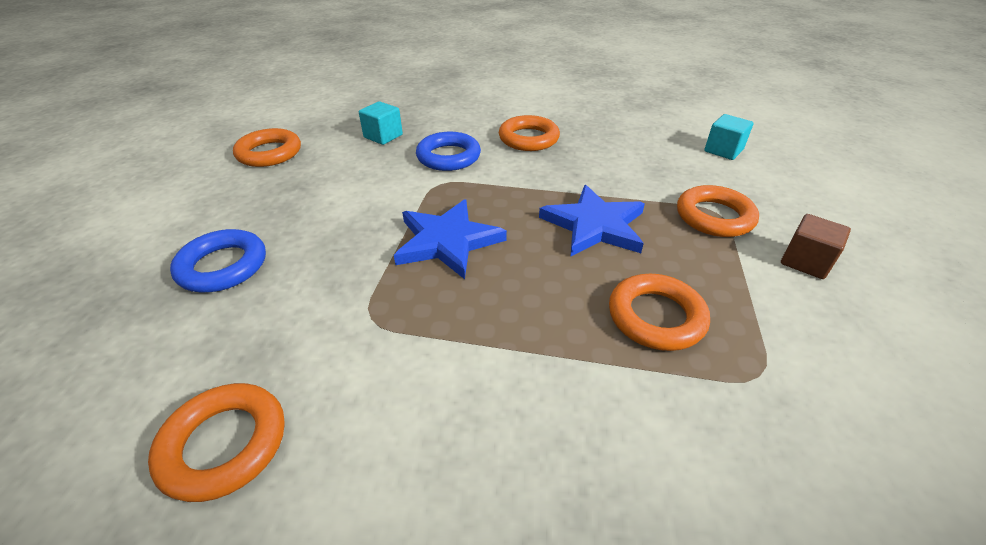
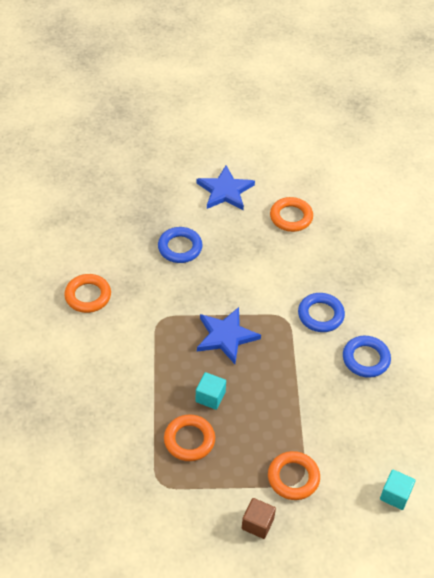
camera: 75 degrees right, 10 degrees up
turquoise cube [359,101,403,145] -> turquoise cube moved to [196,372,226,410]
orange ring [499,115,560,151] -> blue ring [343,336,391,378]
blue star [539,185,645,257] -> blue star moved to [196,165,255,210]

